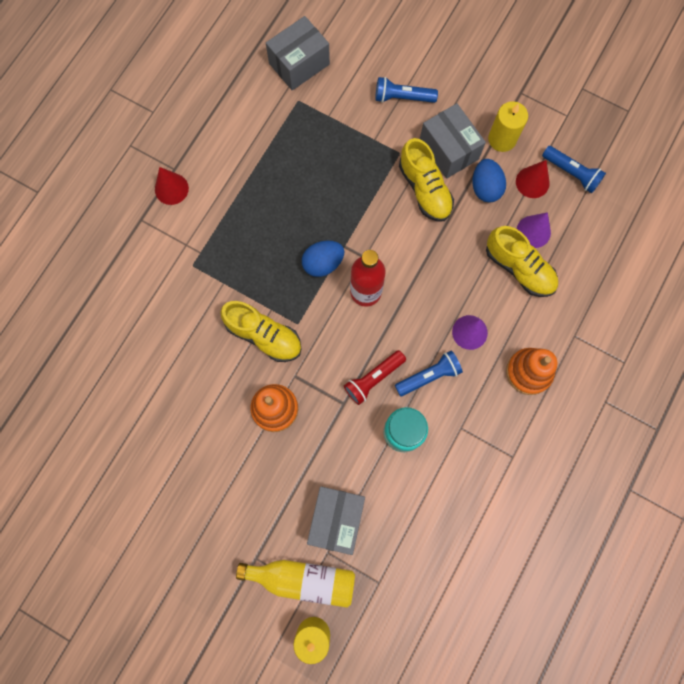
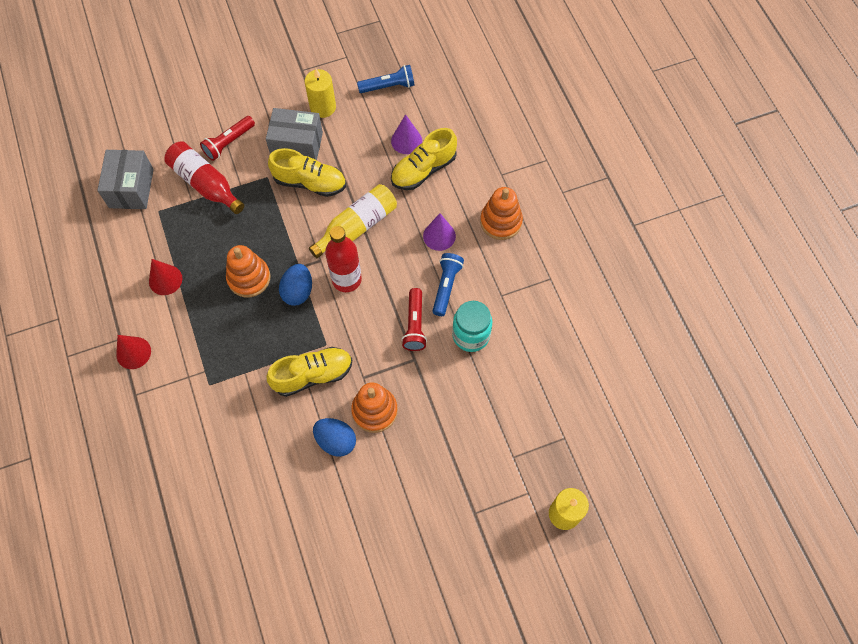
camera: 50 degrees left, 10 degrees down
yellow bottle [236,560,355,608] -> yellow bottle moved to [309,184,397,258]
grey box [307,486,365,555] -> none
blue flashlight [375,77,438,103] -> red flashlight [200,116,255,161]
blue egg [473,159,506,203] -> blue egg moved to [313,418,356,457]
yellow shoe [486,226,558,297] -> yellow shoe turned 150 degrees clockwise [391,128,457,190]
red cone [516,160,550,198] -> red cone moved to [149,259,182,295]
none -> red bottle [164,141,244,214]
none -> orange stacking toy [226,245,271,297]

